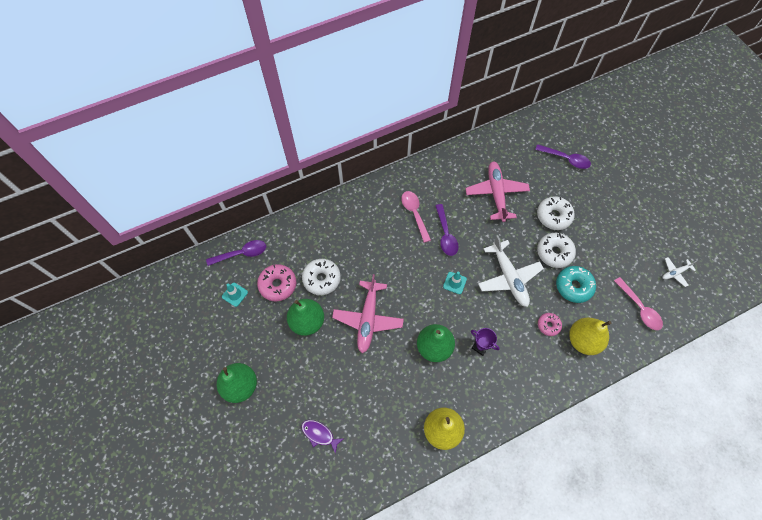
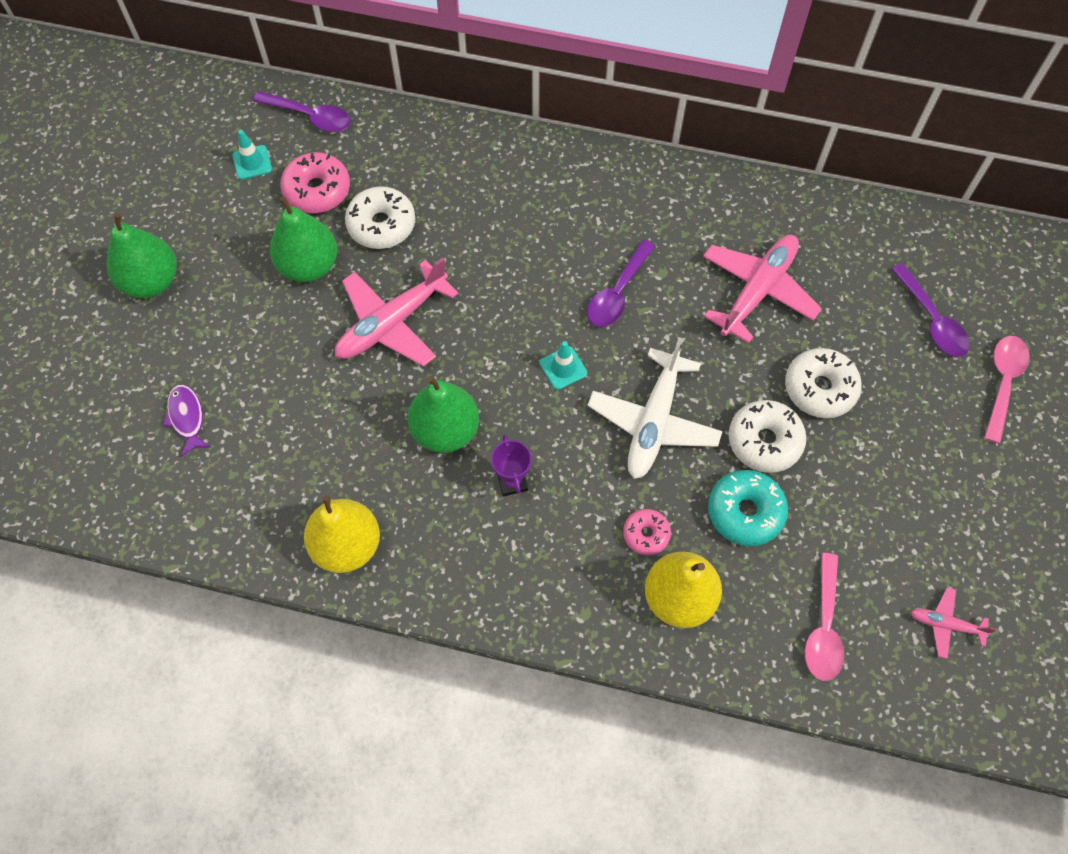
camera: 40 degrees right, 0 degrees up
pink spoon [401,191,431,243] -> pink spoon moved to [984,336,1030,444]
white plane [662,257,697,287] -> pink plane [910,587,996,659]

